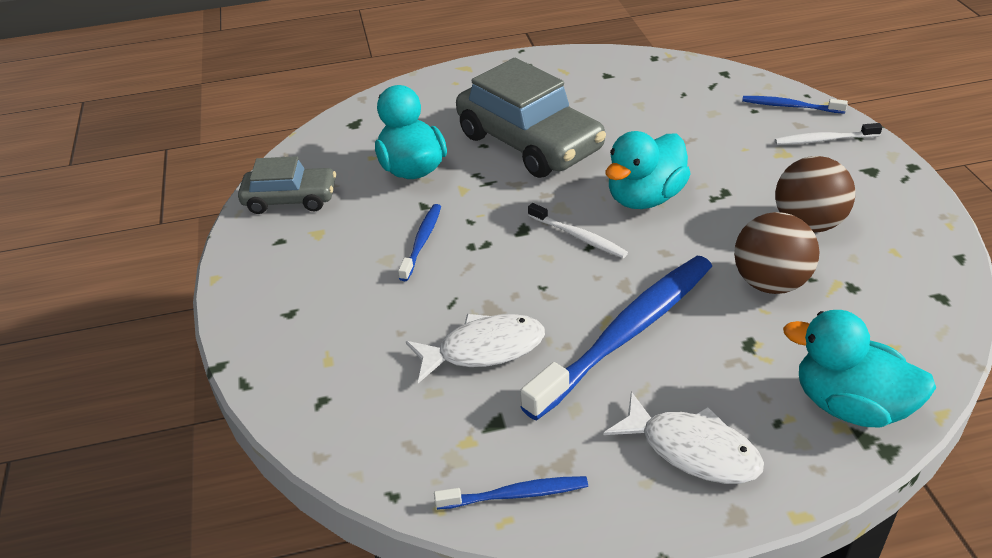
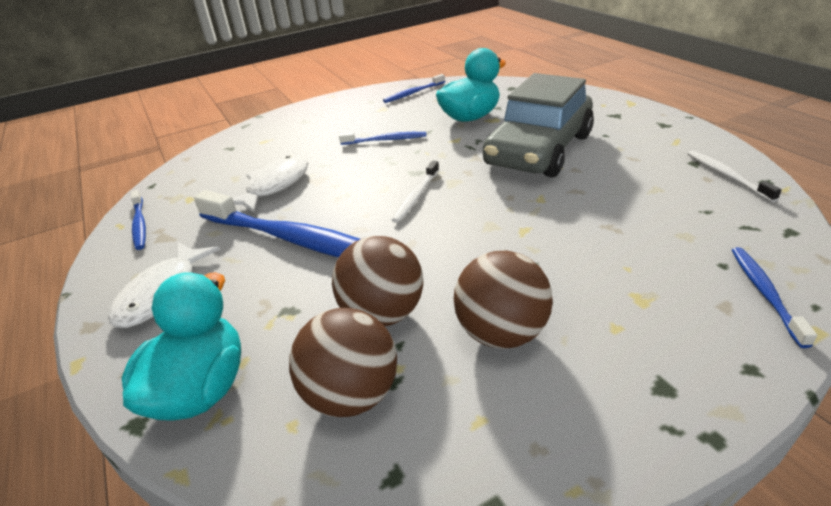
camera: 75 degrees right, 5 degrees down
grey car [238,156,336,214] -> blue toothbrush [383,74,445,103]
white fish [406,314,545,383] -> white fish turned 120 degrees counterclockwise [232,155,308,213]
turquoise duck [606,131,691,209] -> none
white toothbrush [775,123,882,145] -> white toothbrush moved to [687,150,782,202]
none -> brown ball [289,308,397,417]

